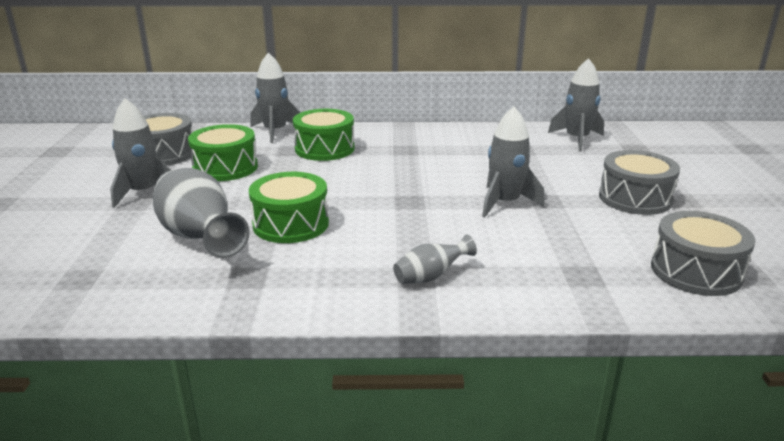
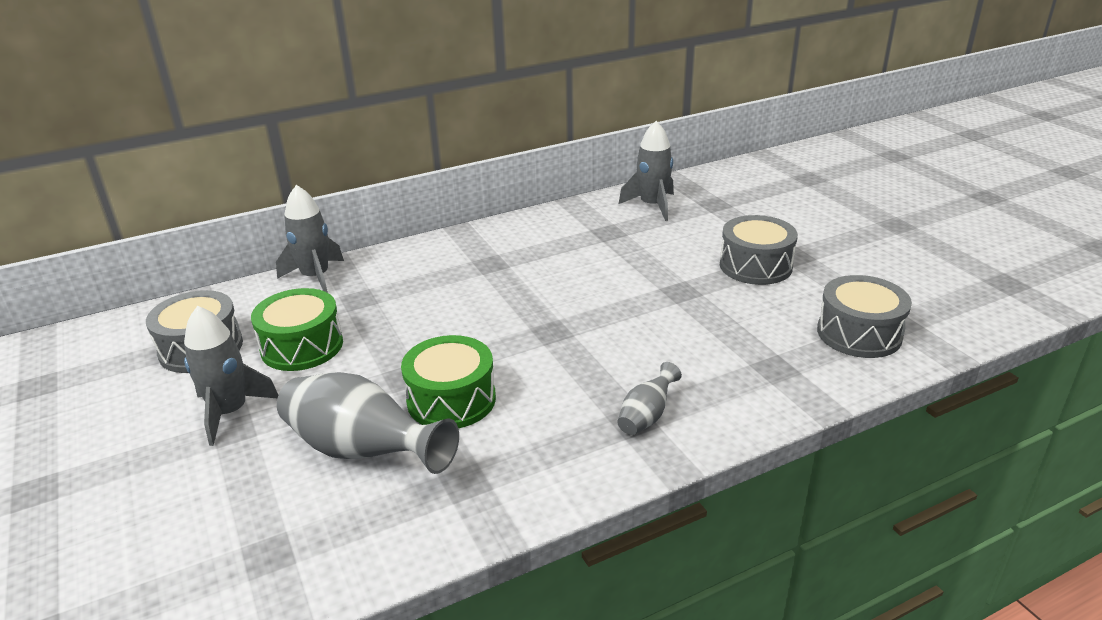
camera: 25 degrees left, 5 degrees up
green drum [293,109,355,161] -> none
grey rocket [482,107,545,217] -> none

